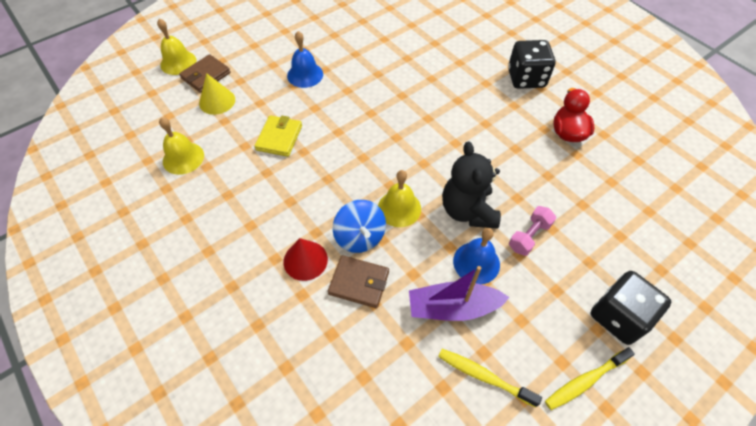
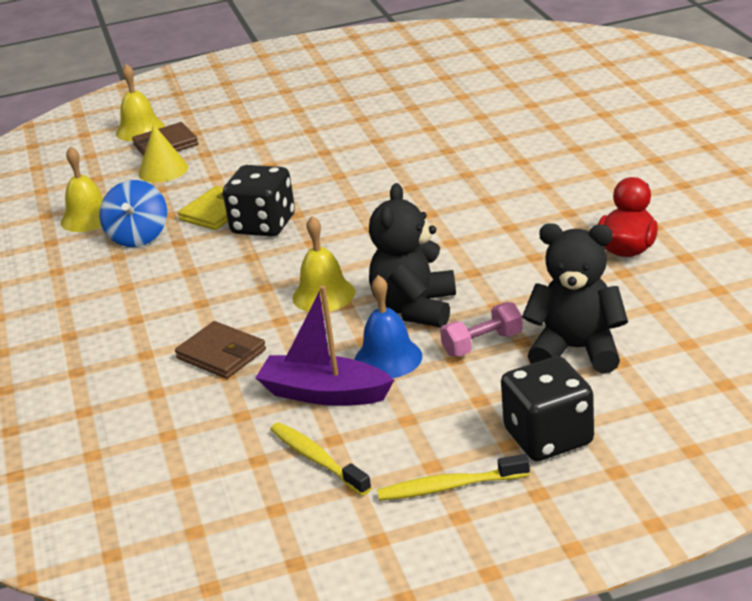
camera: 25 degrees right, 25 degrees down
red cone [283,238,328,281] -> none
blue bell [287,31,323,88] -> none
blue spinning top [333,200,386,253] -> blue spinning top moved to [99,180,167,247]
black dice [508,40,555,89] -> black dice moved to [223,165,295,237]
none -> black teddy bear [522,223,628,373]

